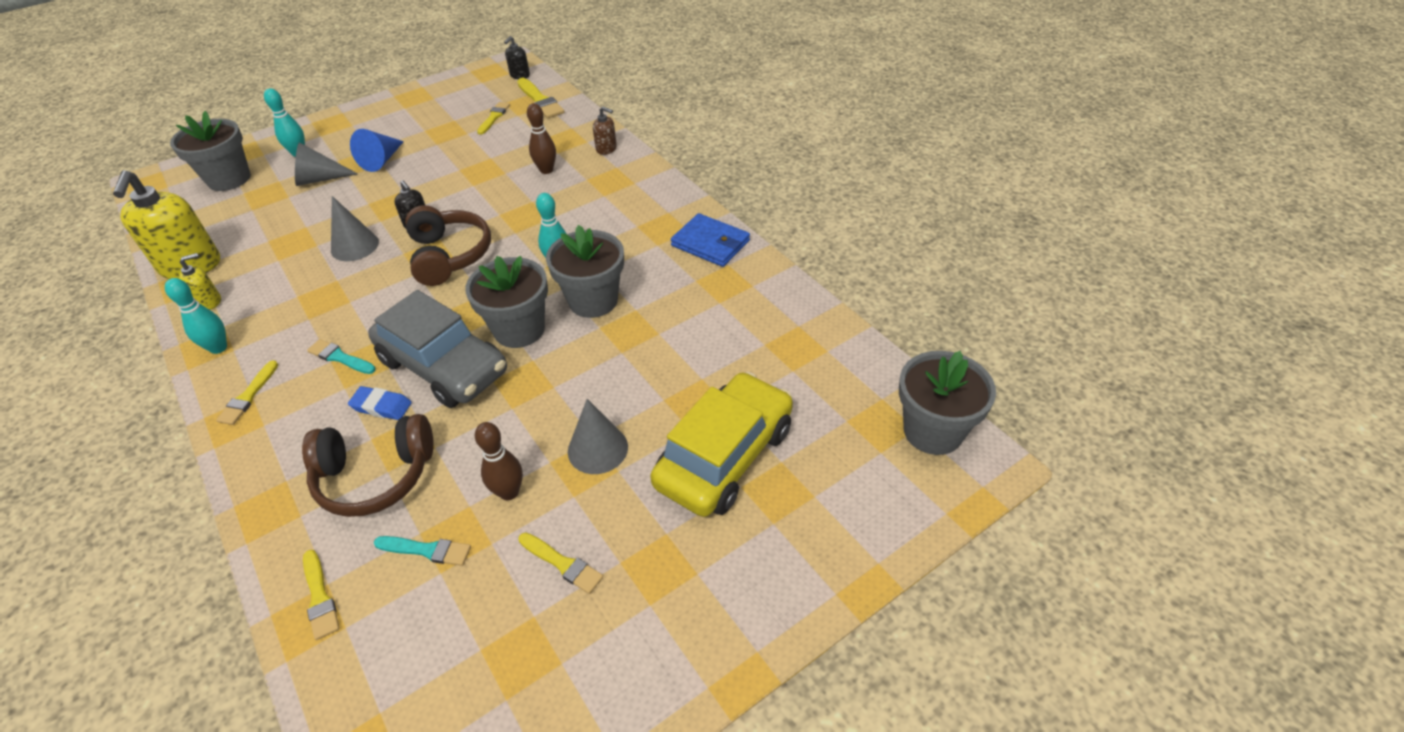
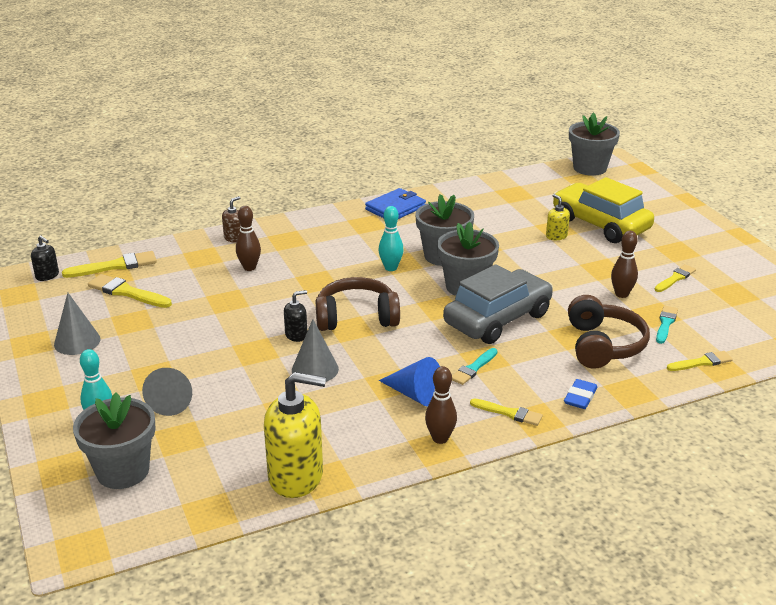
camera: 80 degrees left, 15 degrees down
turquoise bowling pin [165,278,227,354] -> brown bowling pin [425,366,457,444]
yellow soap dispenser [179,253,221,310] -> yellow soap dispenser moved to [546,194,570,240]
blue eraser [348,386,412,420] -> blue eraser moved to [564,379,598,409]
blue cone [350,129,404,172] -> blue cone moved to [379,357,440,407]
yellow brush [477,102,510,135] -> yellow brush [88,274,172,308], size x1.53
grey cone [568,399,628,474] -> grey cone moved to [54,293,101,355]

